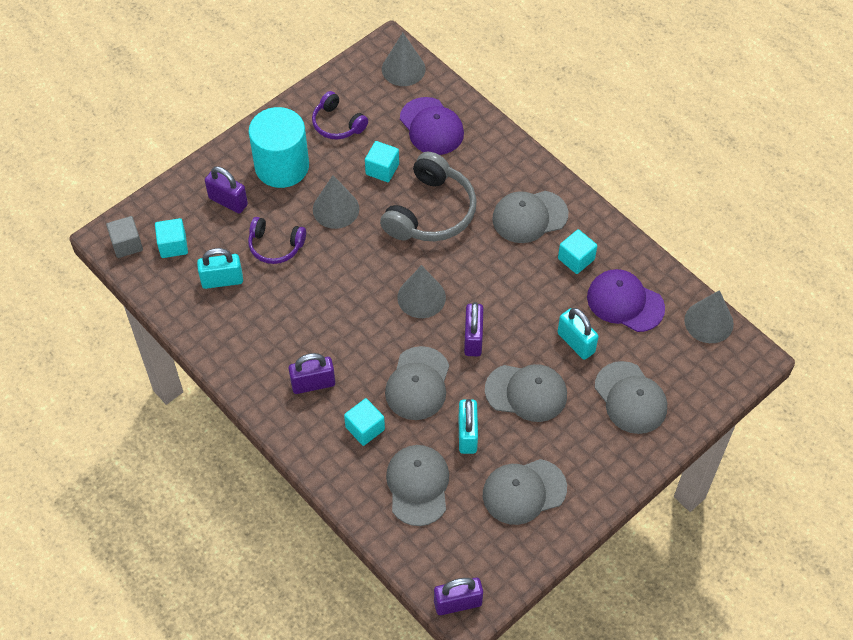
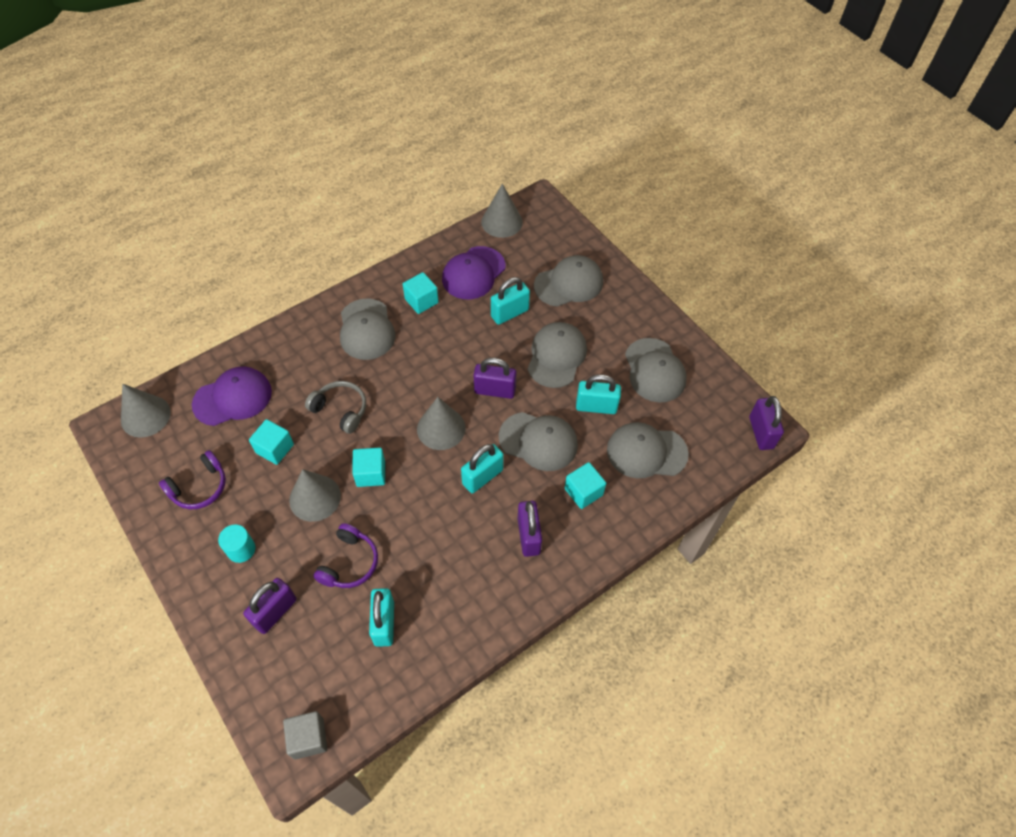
camera: 85 degrees left, 0 degrees up
turquoise cube [155,218,188,258] -> turquoise cube moved to [352,448,385,487]
turquoise cylinder [249,107,309,188] -> turquoise cylinder [218,524,255,563], size x0.45
grey headphones [380,152,476,241] -> grey headphones [305,381,366,434], size x0.58
none -> turquoise padlock [461,444,504,493]

